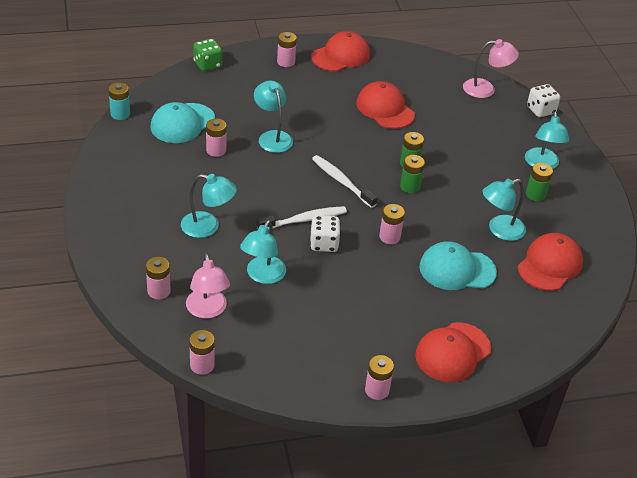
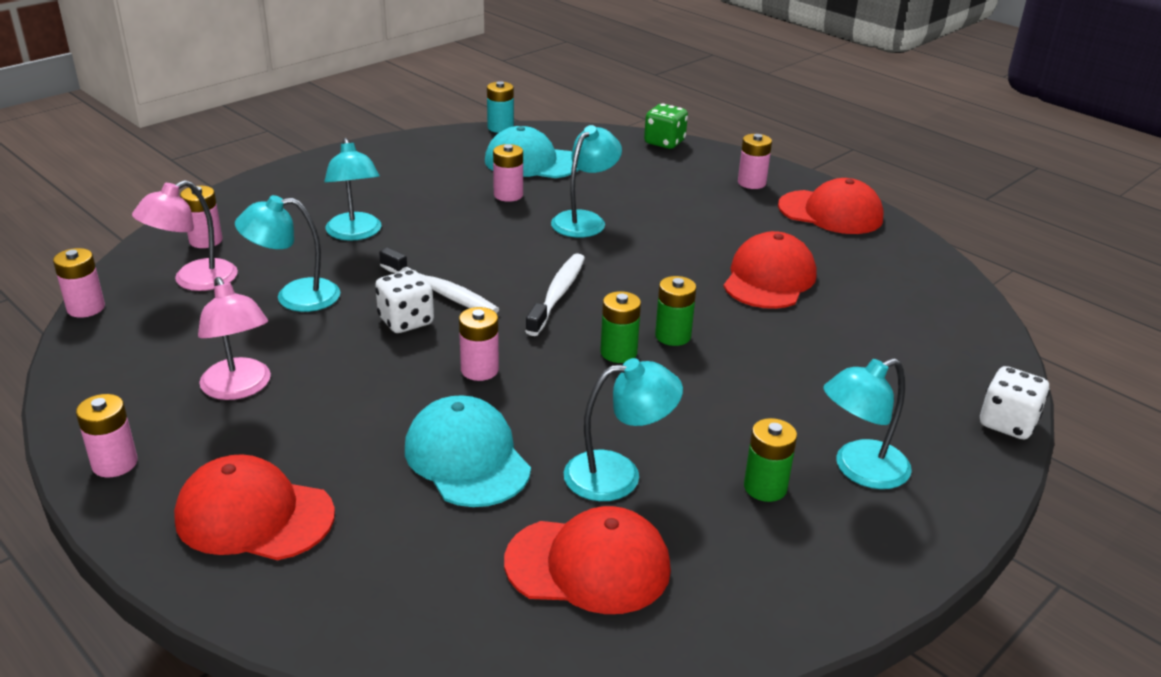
camera: 60 degrees right, 10 degrees down
pink lamp [463,39,519,98] -> pink lamp moved to [198,277,271,400]
turquoise lamp [483,179,526,241] -> turquoise lamp turned 135 degrees clockwise [564,358,683,501]

